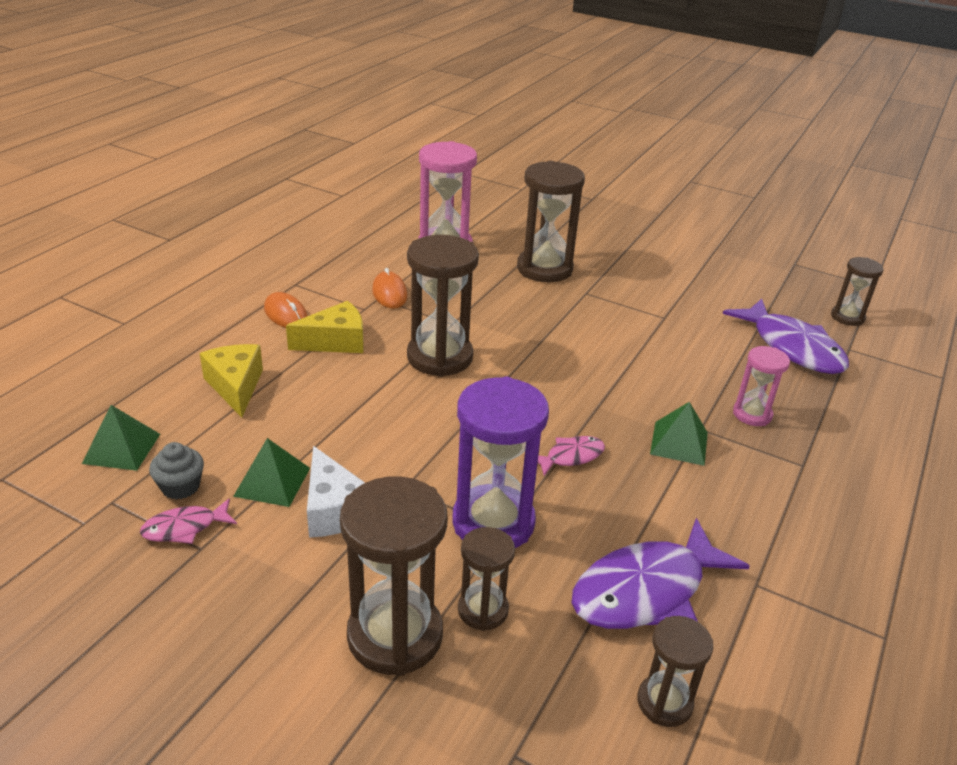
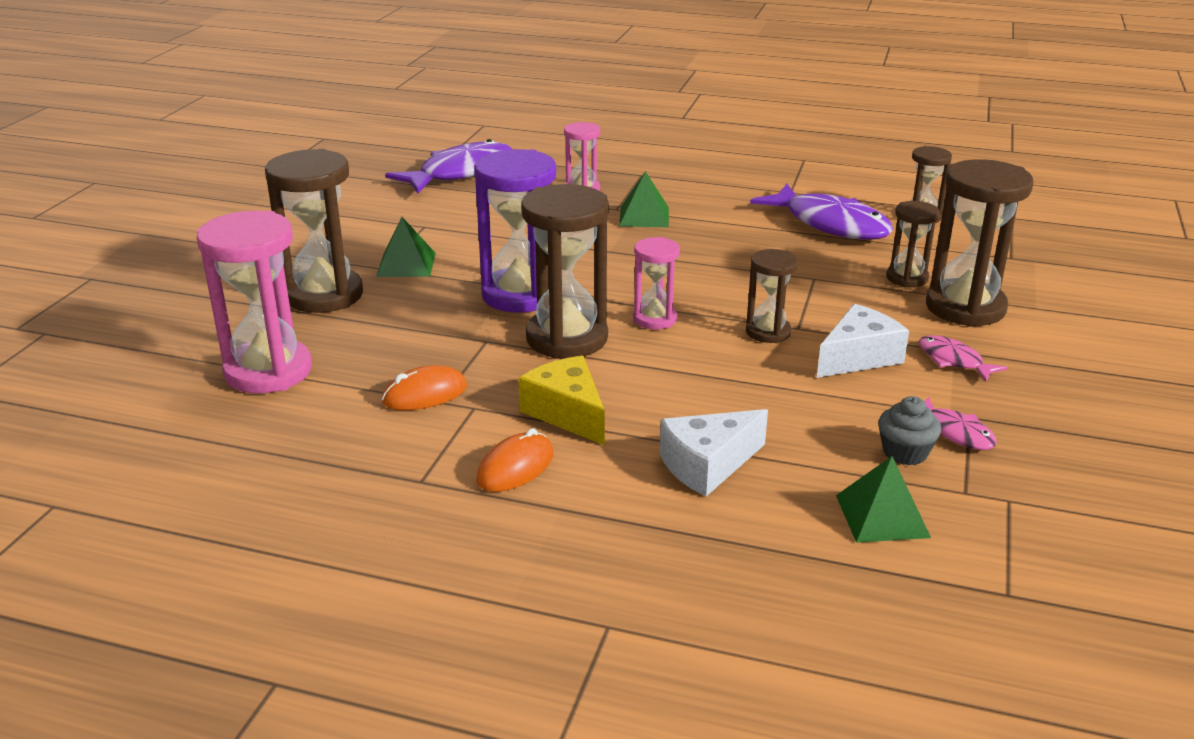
camera: 100 degrees left, 5 degrees down
yellow cheese [199,344,263,418] -> white cheese [660,409,768,496]
green pyramid [233,438,310,507] -> green pyramid moved to [376,217,436,277]
purple hourglass [453,377,549,548] -> purple hourglass moved to [474,149,556,313]
pink fish [538,436,605,476] -> pink fish moved to [919,335,1008,382]
brown hourglass [831,257,884,326] -> brown hourglass moved to [746,249,798,343]
none -> pink hourglass [633,237,680,329]

